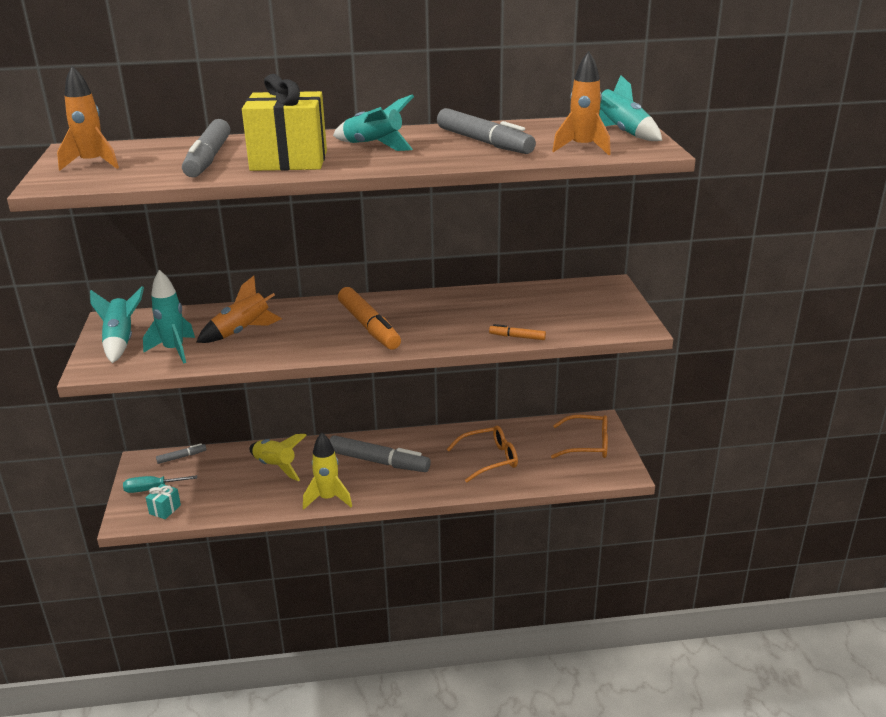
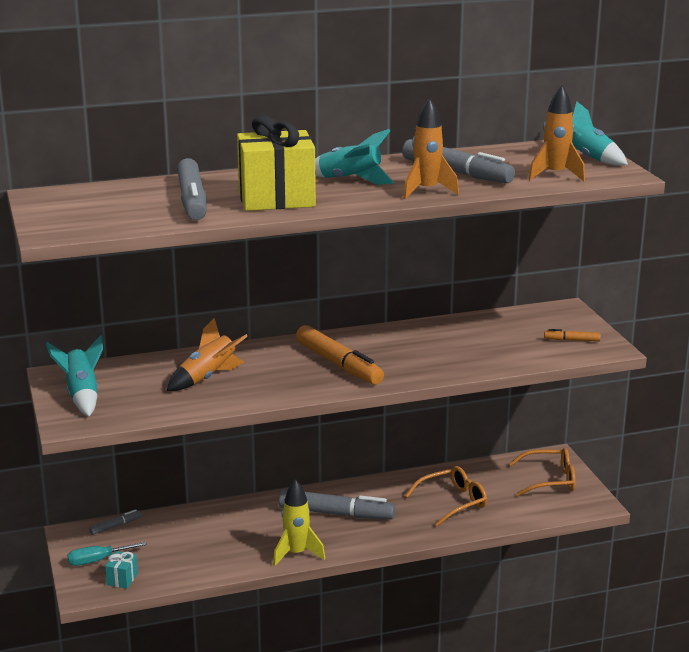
camera: 10 degrees left, 5 degrees down
orange rocket [57,66,119,171] -> orange rocket moved to [403,98,459,199]
turquoise rocket [143,270,195,364] -> none
yellow rocket [249,434,307,481] -> none
orange marker [489,324,546,340] -> orange marker moved to [544,329,601,341]

